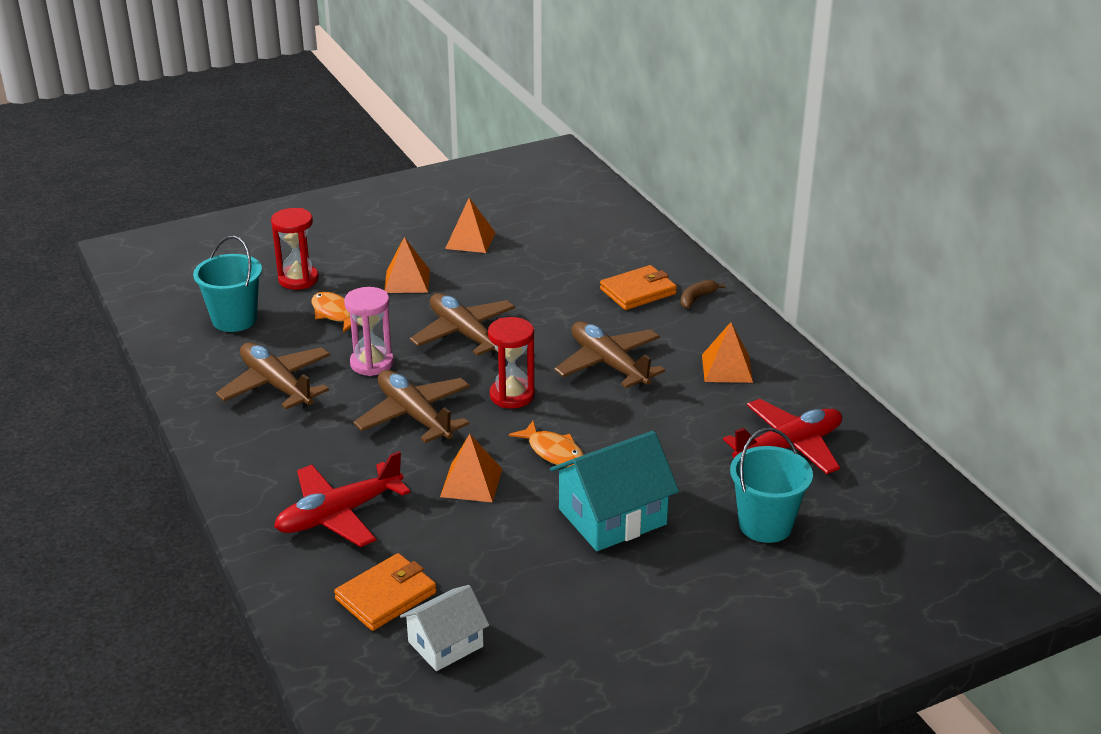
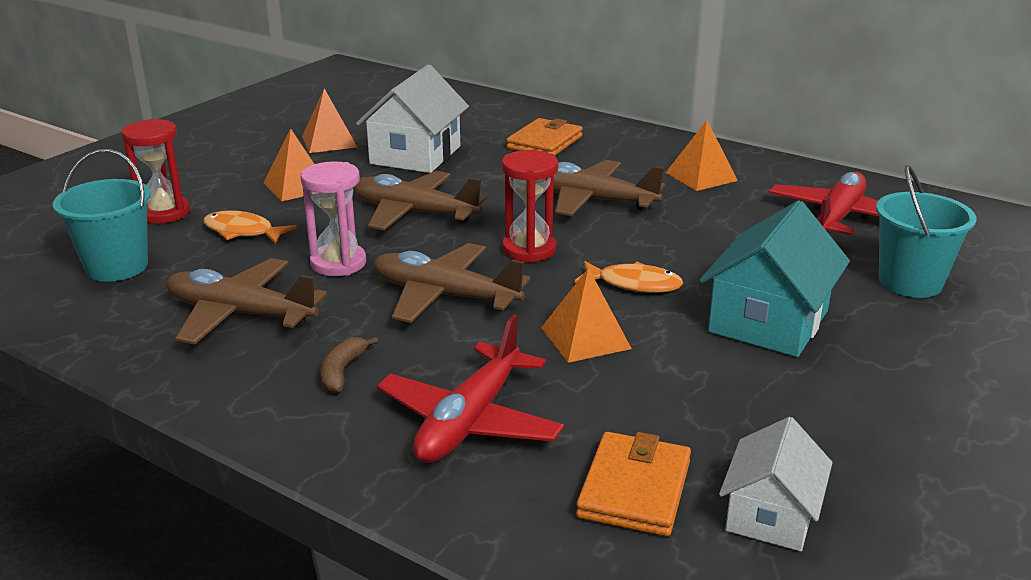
camera: 30 degrees left, 5 degrees down
brown banana [680,280,726,308] -> brown banana moved to [320,337,378,393]
none -> white house [356,65,469,173]

